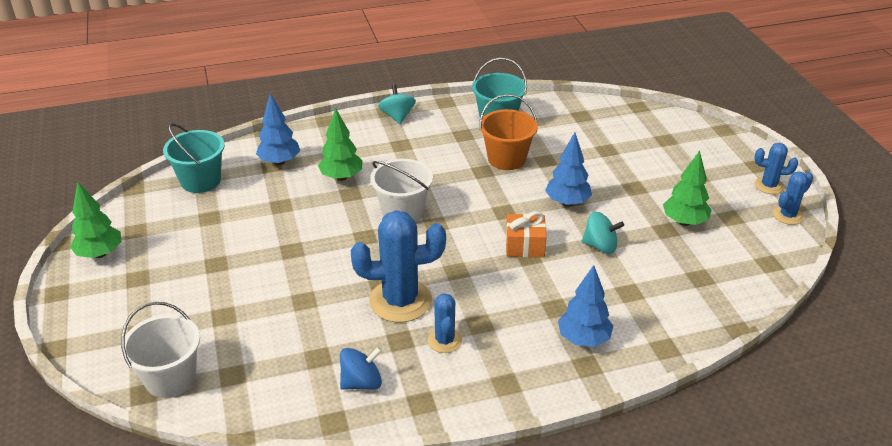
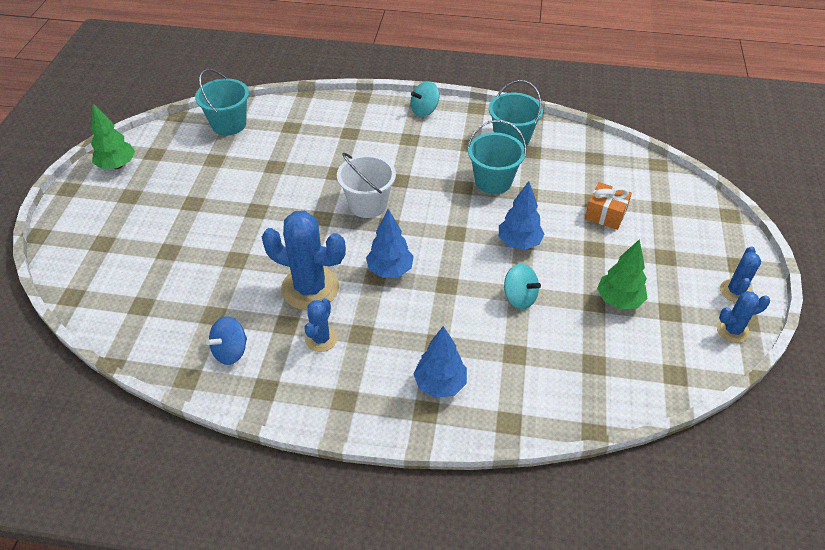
camera: 25 degrees right, 10 degrees up
white bucket [121,302,200,398] -> none
blue tree [256,93,300,165] -> blue tree moved to [366,209,414,278]
green tree [318,108,363,181] -> none
blue spinning top [340,347,382,390] -> blue spinning top turned 135 degrees clockwise [206,316,247,365]
turquoise spinning top [378,84,416,124] -> turquoise spinning top turned 135 degrees counterclockwise [411,81,439,117]
orange bucket [479,94,538,170] -> turquoise bucket [467,120,527,194]
orange gift [506,211,546,258] -> orange gift moved to [585,182,632,230]
blue cactus [755,143,798,194] -> blue cactus turned 75 degrees clockwise [720,247,761,303]

